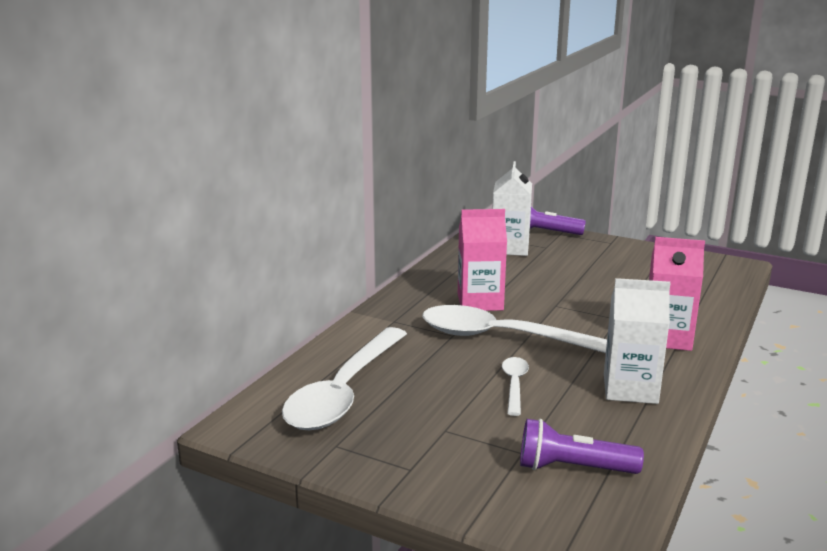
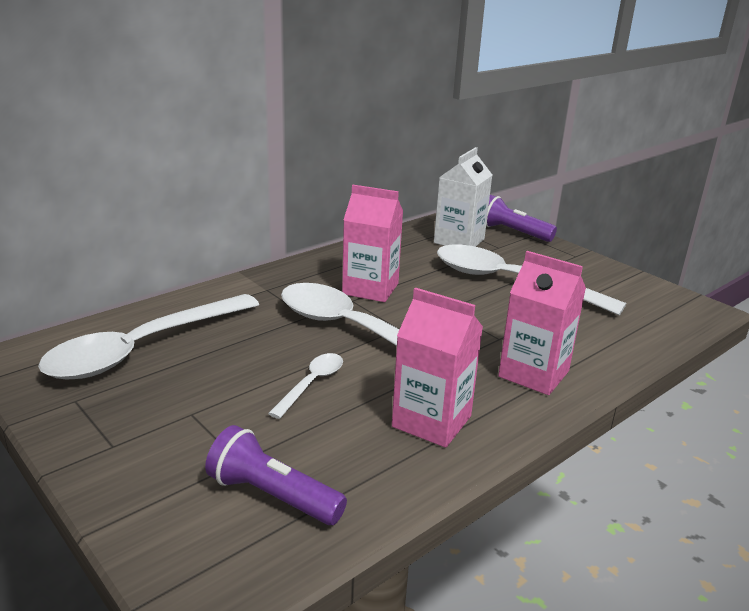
camera: 20 degrees right, 5 degrees up
white carton [604,278,670,404] -> pink carton [392,287,483,448]
none -> white spoon [437,245,626,315]

